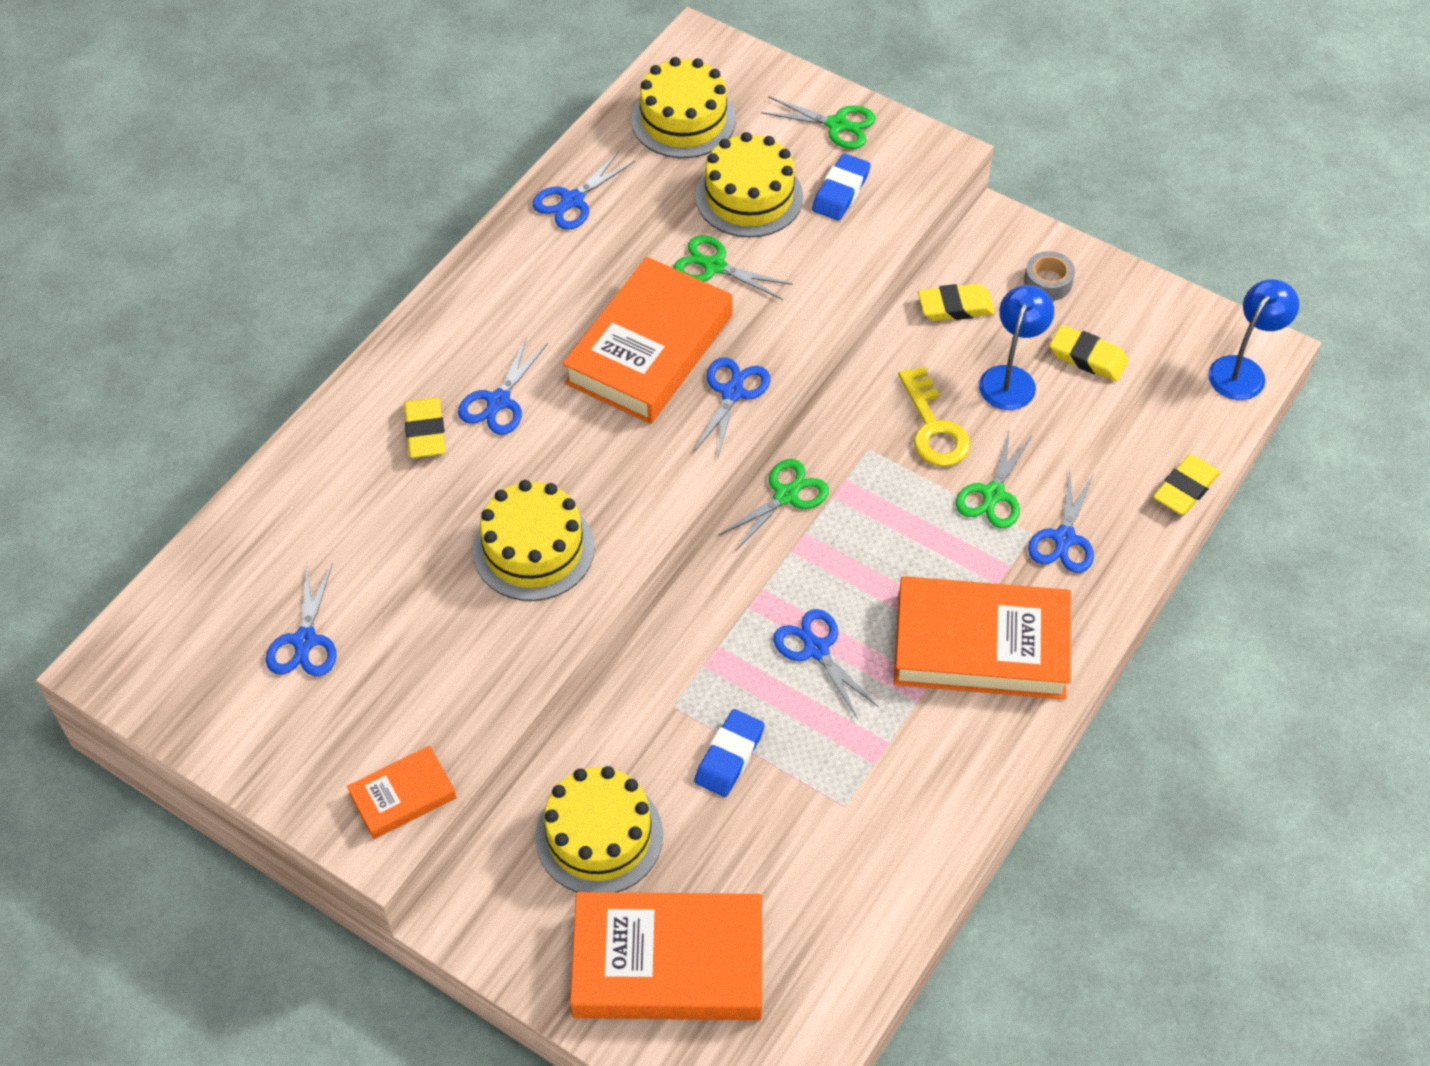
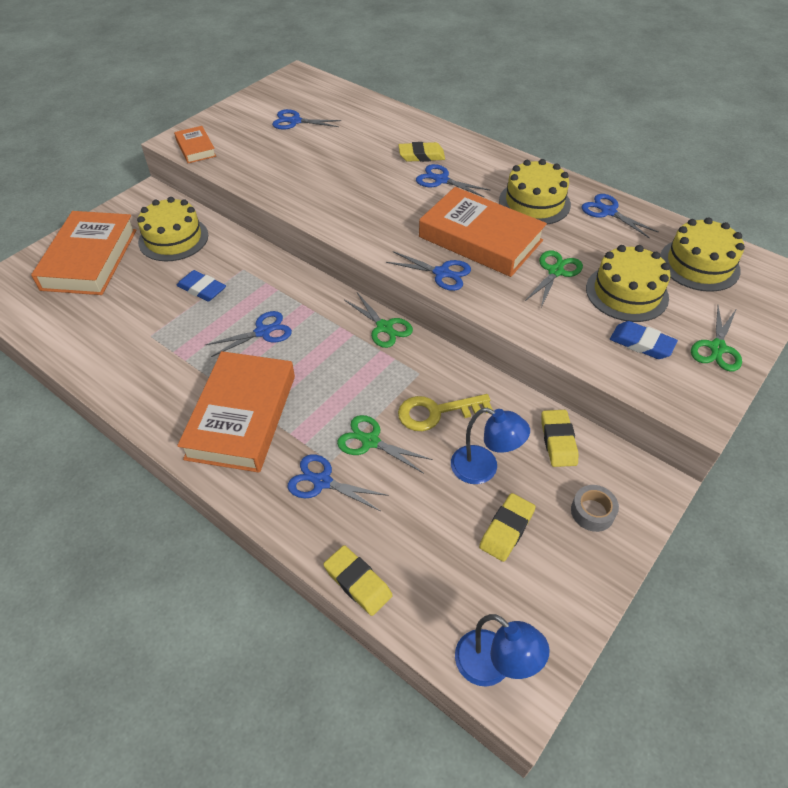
camera: 95 degrees right, 5 degrees down
yellow cake [473,480,595,601] -> yellow cake moved to [499,159,571,225]

